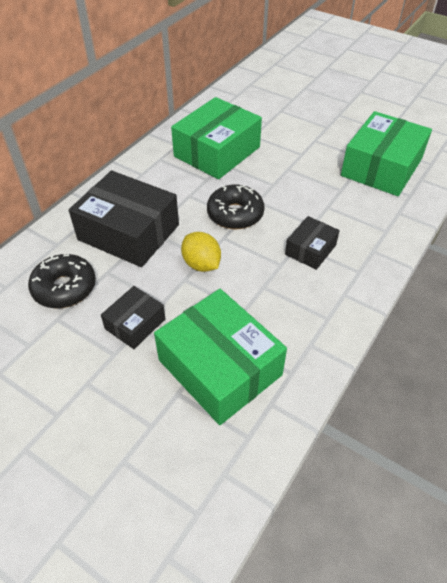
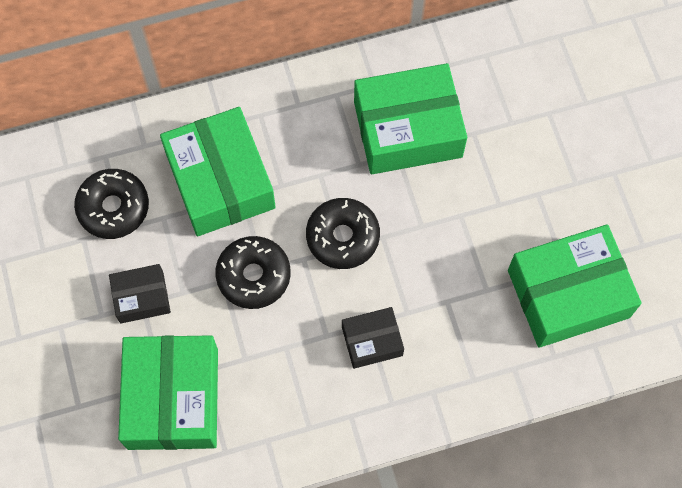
camera: 40 degrees right, 20 degrees up
black box [69,171,179,267] -> green box [160,107,276,236]
yellow lemon [181,232,221,272] -> black donut [215,236,291,309]

